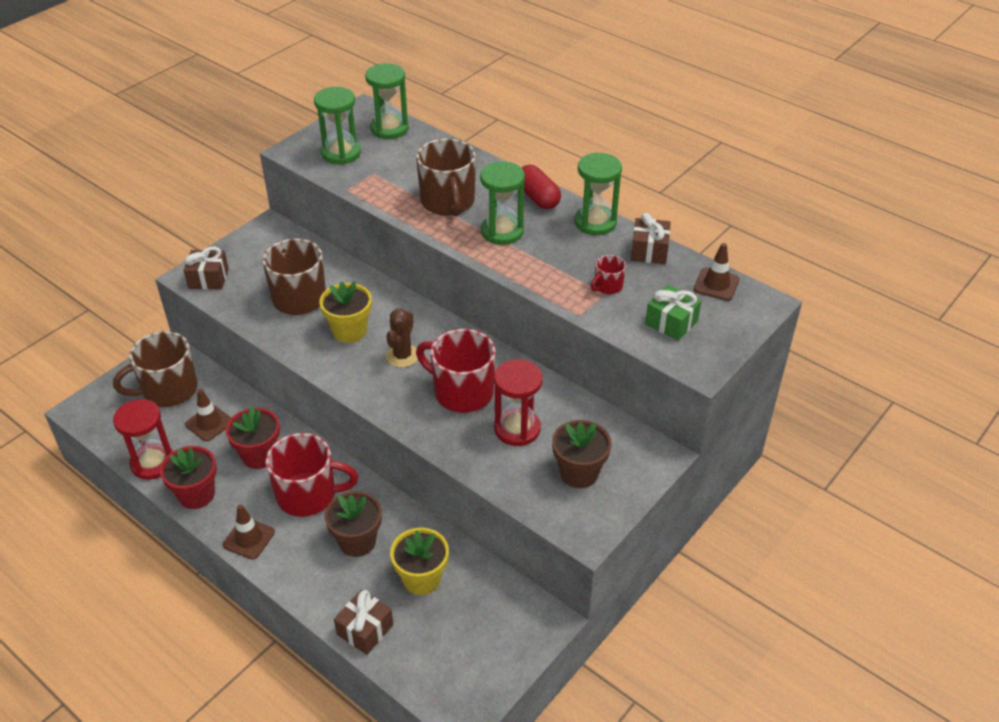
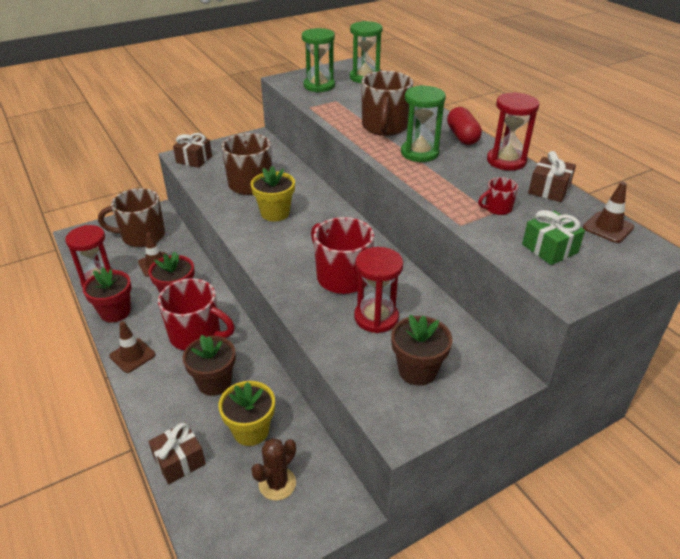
camera: 20 degrees right, 5 degrees down
brown cactus [386,309,418,367] -> brown cactus moved to [251,438,296,500]
green hourglass [574,153,622,235] -> red hourglass [487,92,539,171]

